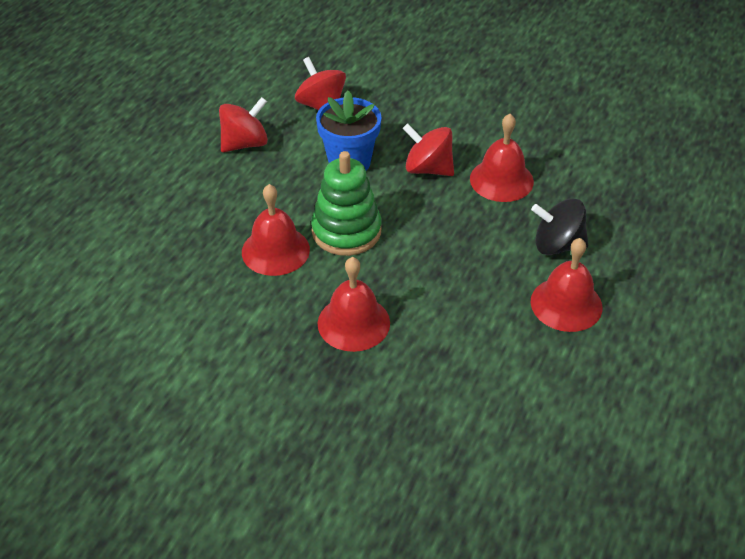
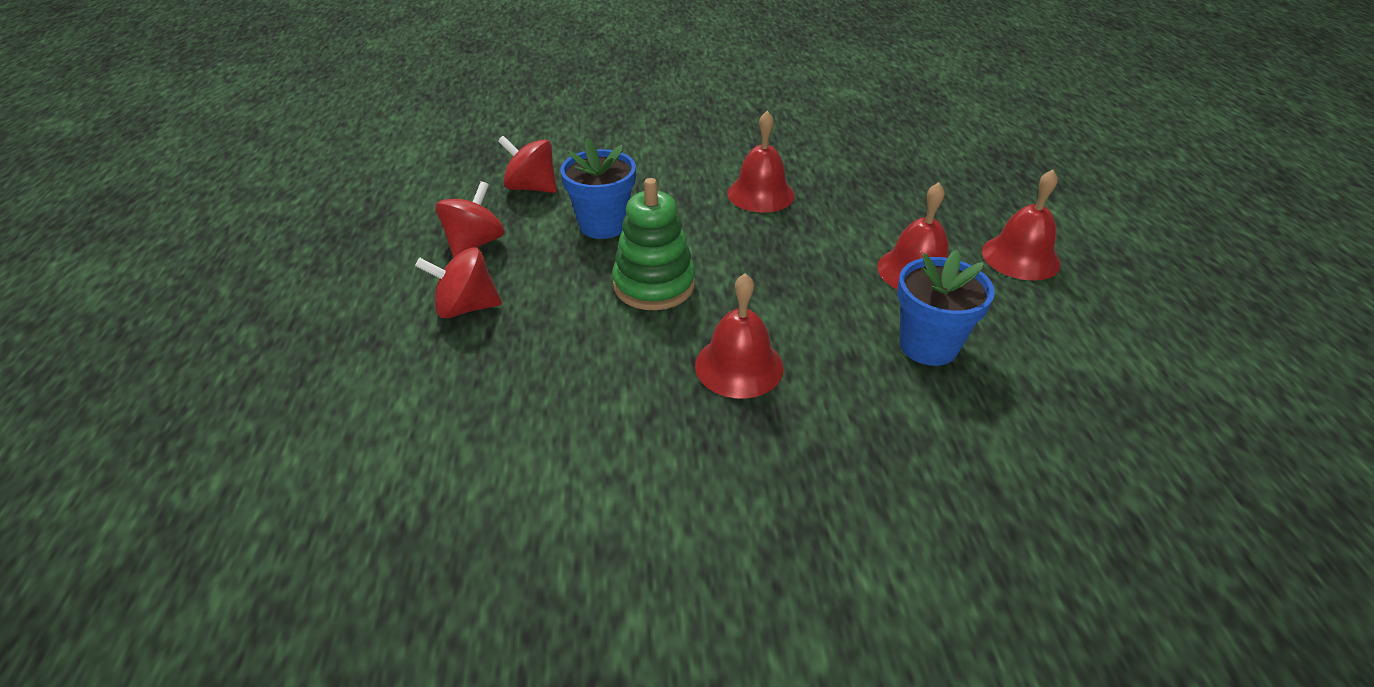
camera: 30 degrees left, 5 degrees down
red bell [242,184,310,276] -> red bell moved to [982,169,1061,281]
red spinning top [403,123,454,176] -> red spinning top moved to [415,247,502,318]
black spinning top [531,198,588,255] -> none
none -> blue flower pot [897,250,995,366]

